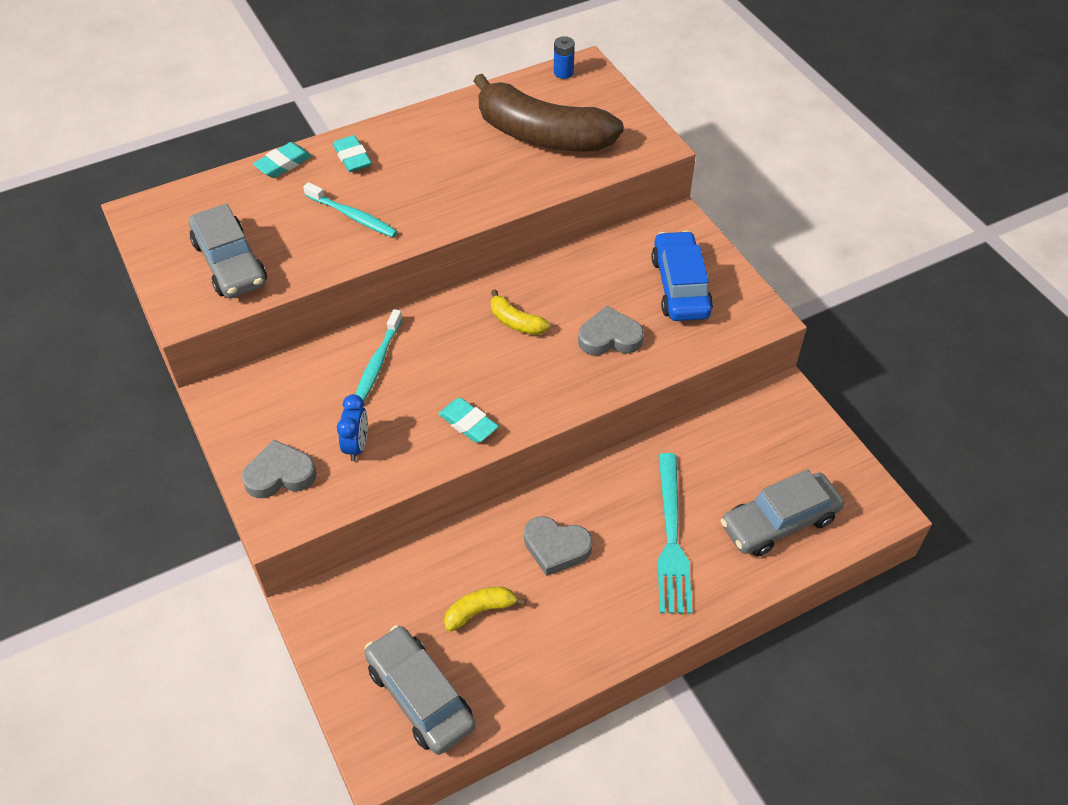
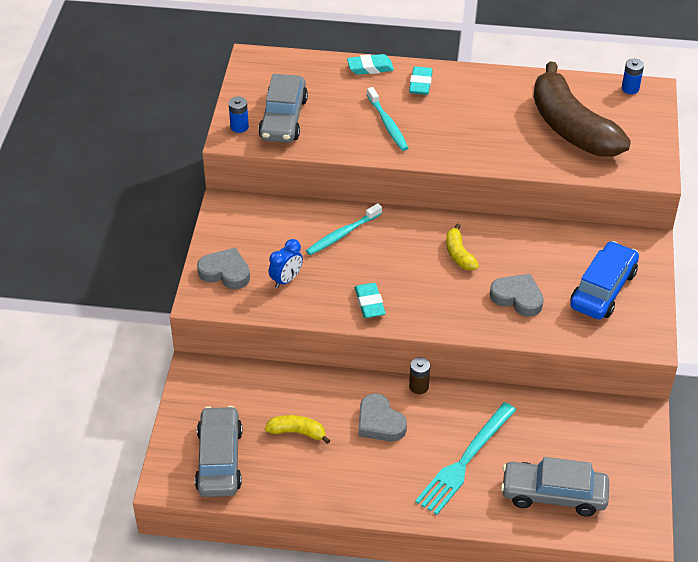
camera: 35 degrees right, 5 degrees down
none -> blue battery [229,96,249,133]
none -> brown battery [409,357,430,394]

